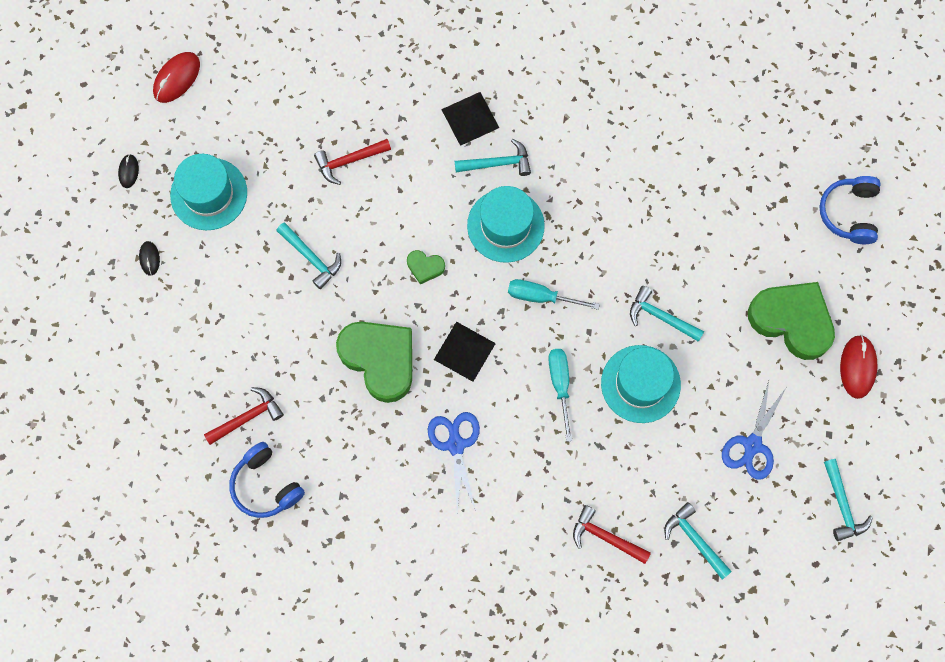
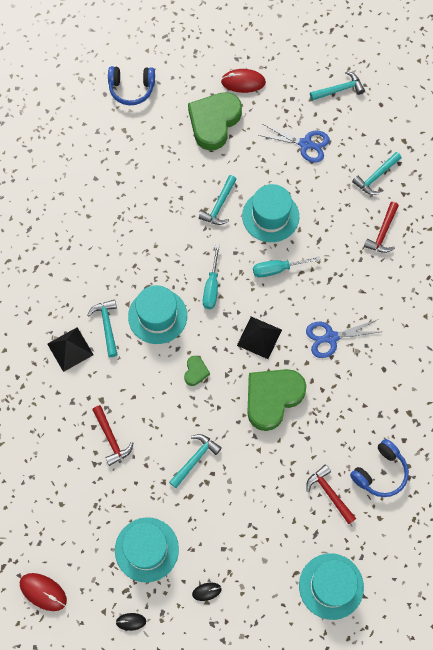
camera: 95 degrees left, 5 degrees down
none -> turquoise hat [299,553,364,620]

